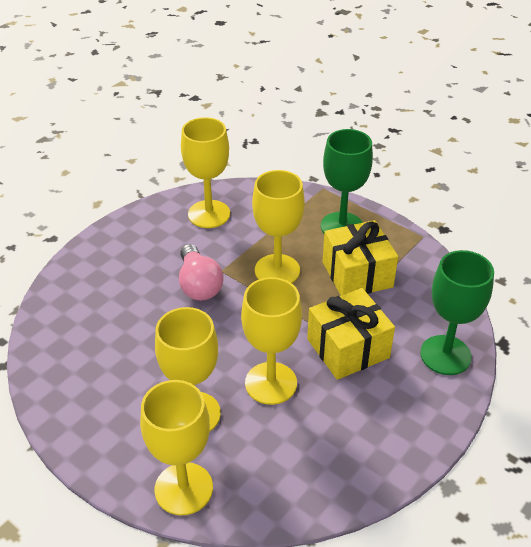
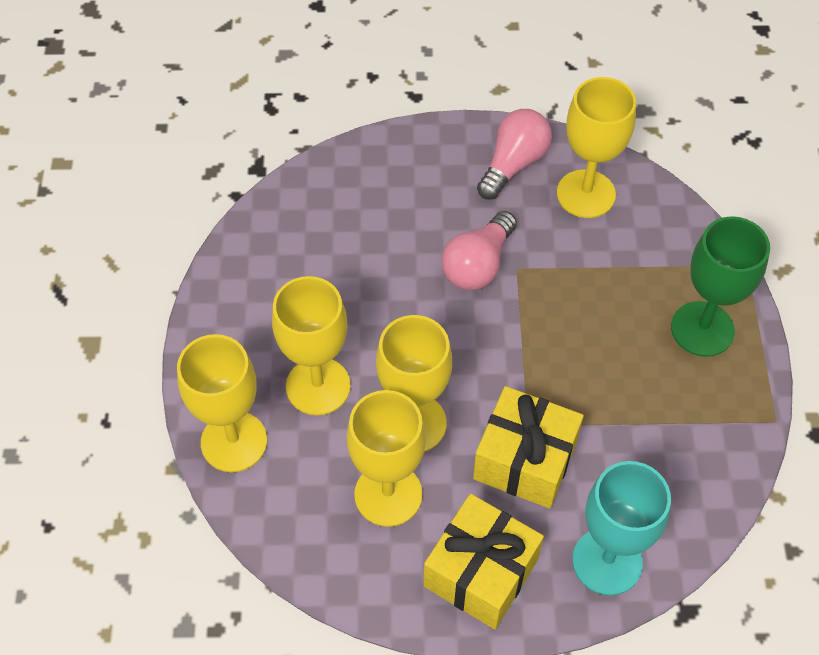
camera: 50 degrees right, 15 degrees up
yellow goblet [252,170,305,283] -> yellow goblet moved to [347,390,426,527]
yellow gift [322,220,398,296] -> yellow gift moved to [424,494,544,629]
green goblet [420,250,494,375] -> turquoise goblet [572,461,671,596]
none -> pink light bulb [477,109,552,200]

